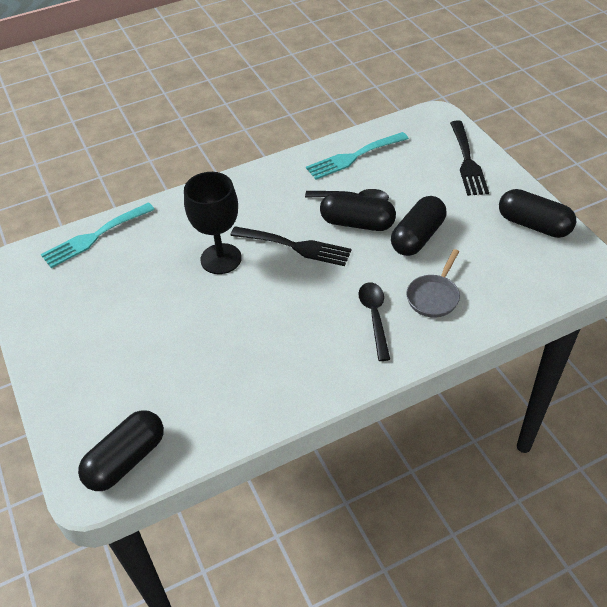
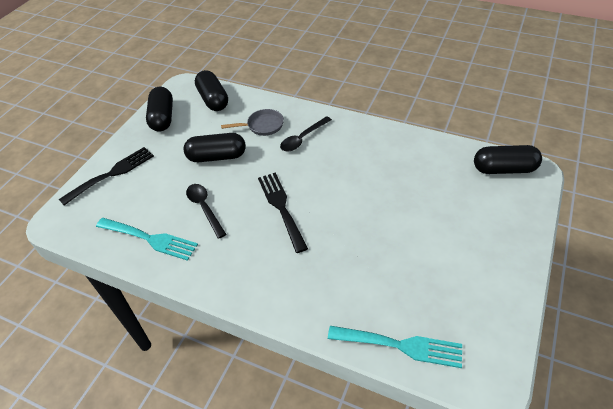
camera: 130 degrees left, 0 degrees up
black goblet [184,172,242,274] -> none
black capsule [320,192,396,231] -> black capsule moved to [195,70,228,111]

